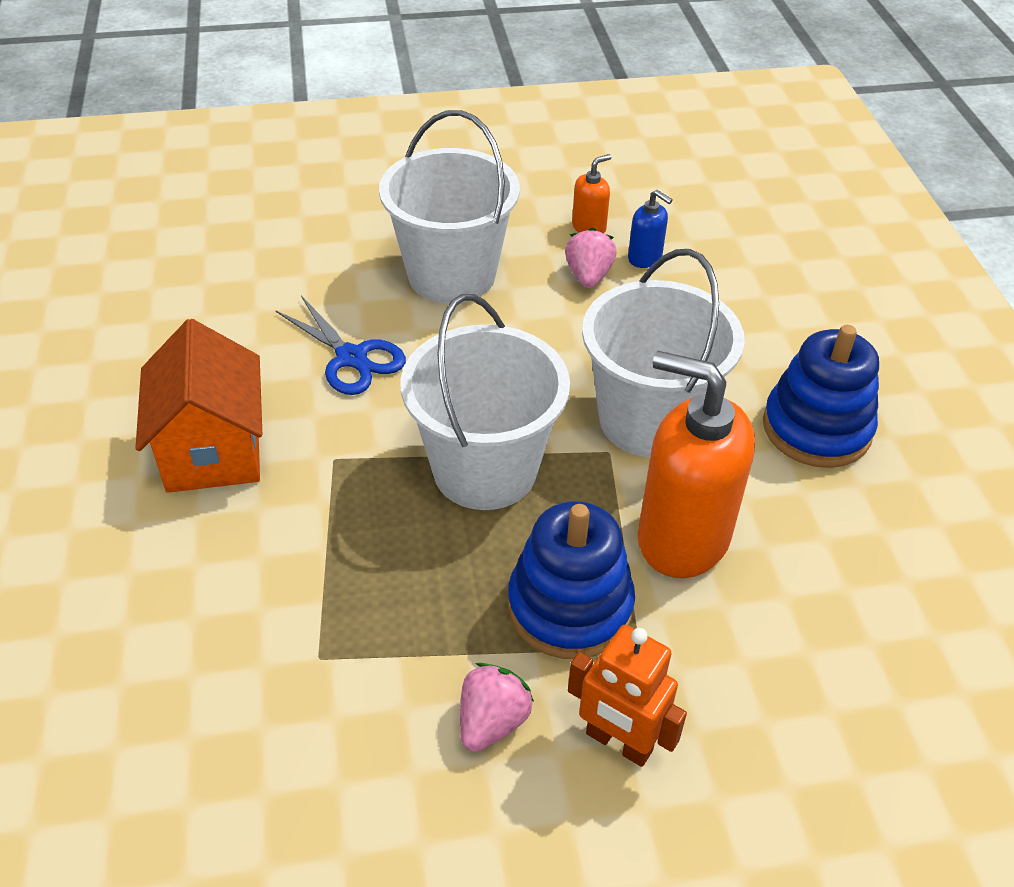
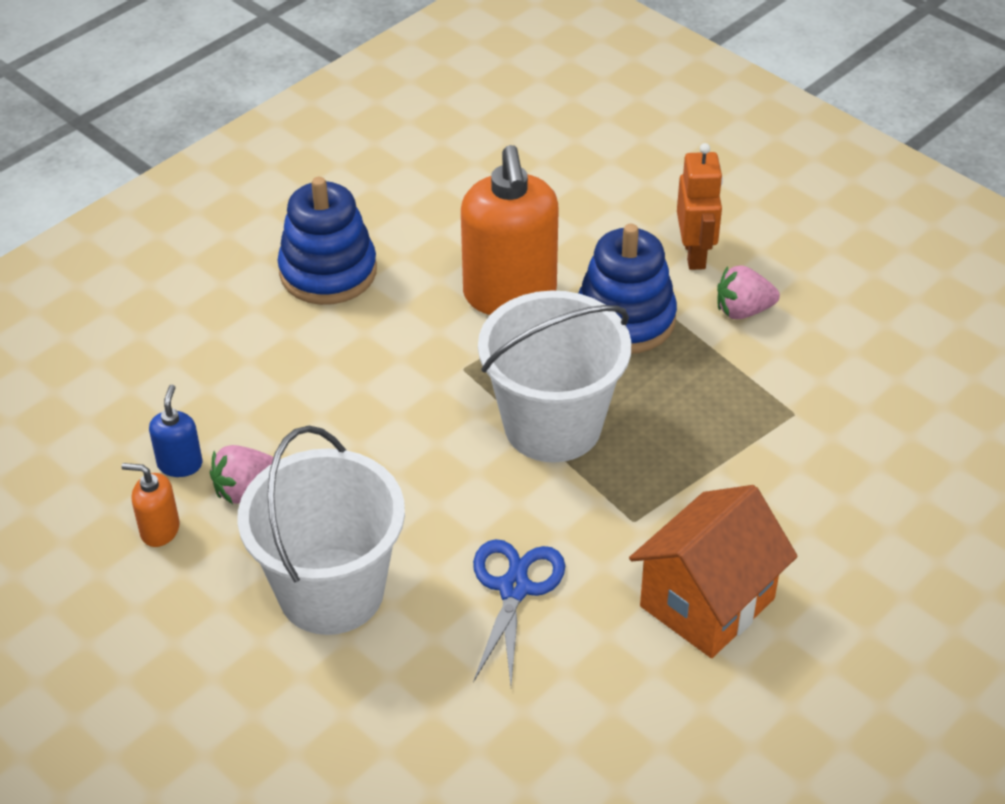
camera: 125 degrees left, 0 degrees up
white bucket [582,249,745,457] -> none

